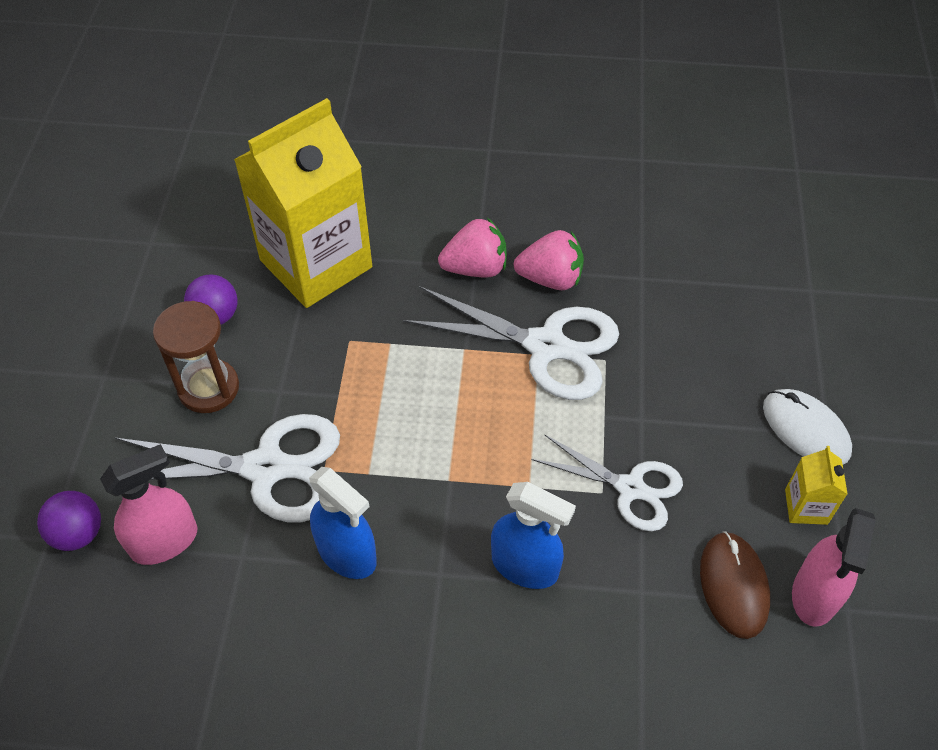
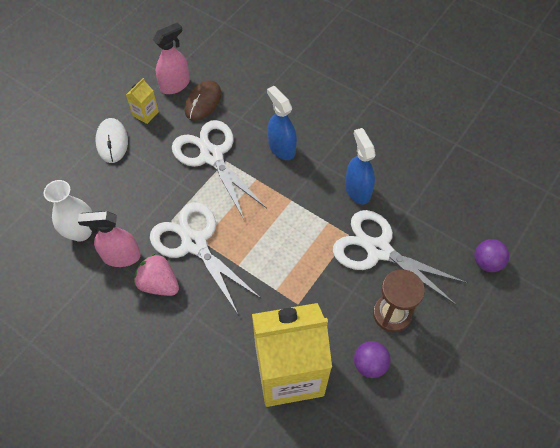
camera: 150 degrees left, 5 degrees up
pink spray bottle [100,444,197,565] -> pink spray bottle moved to [78,211,141,267]
pink strawberry [438,218,507,278] -> none
white scissors [532,435,683,531] -> white scissors [172,120,267,219], size x1.56
none -> white vase [44,180,92,242]

